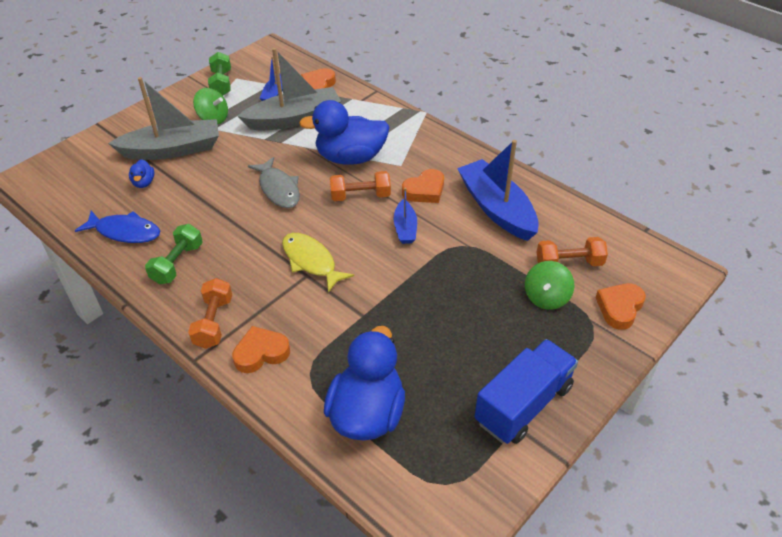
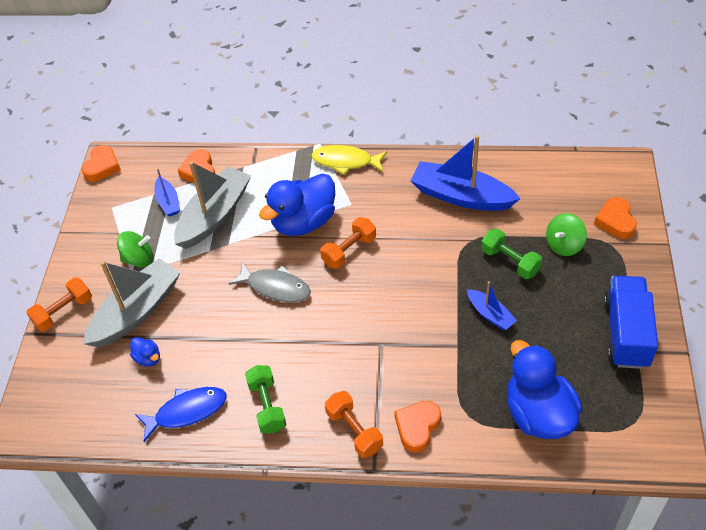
camera: 35 degrees left, 5 degrees up
green dumbbell [208,52,231,96] -> green dumbbell moved to [481,228,542,279]
yellow fish [282,233,354,293] -> yellow fish moved to [311,145,387,175]
blue boat [394,188,417,244] -> blue boat moved to [467,281,517,330]
orange heart [402,169,444,203] -> orange heart moved to [81,145,121,182]
green spinning top [525,261,574,310] -> green spinning top turned 60 degrees clockwise [546,213,587,256]
orange dumbbell [537,237,608,266] -> orange dumbbell moved to [26,278,92,332]

